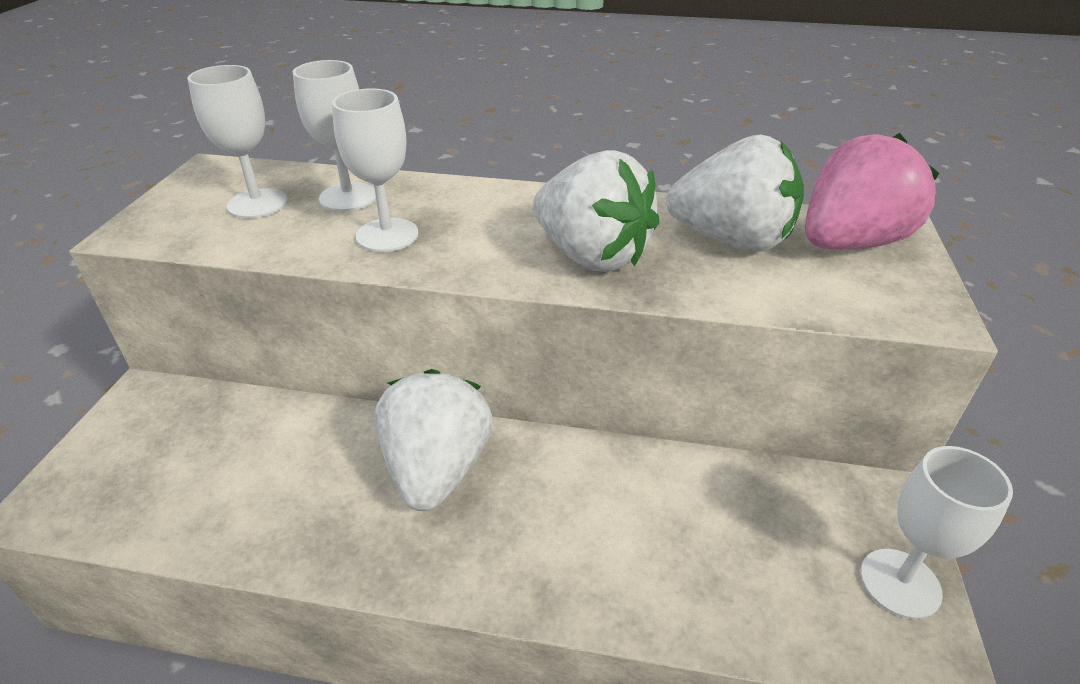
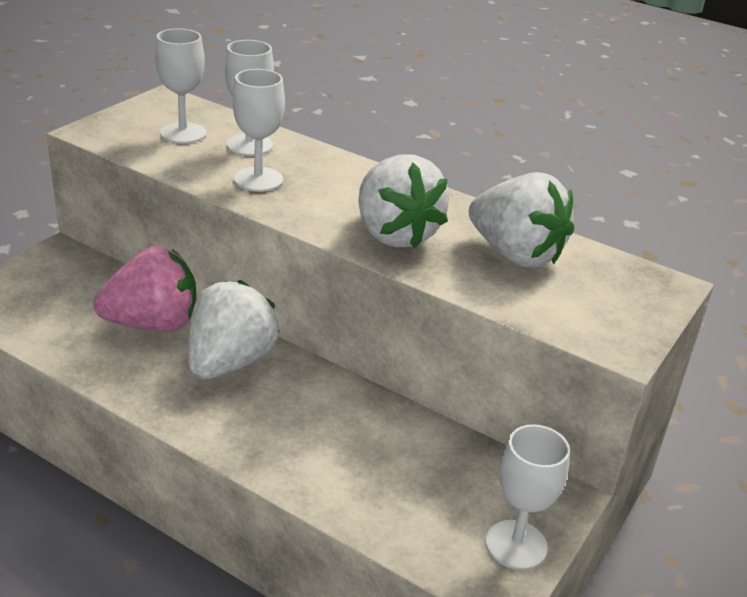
camera: 20 degrees right, 5 degrees down
pink strawberry [805,133,939,250] -> pink strawberry moved to [93,246,196,332]

